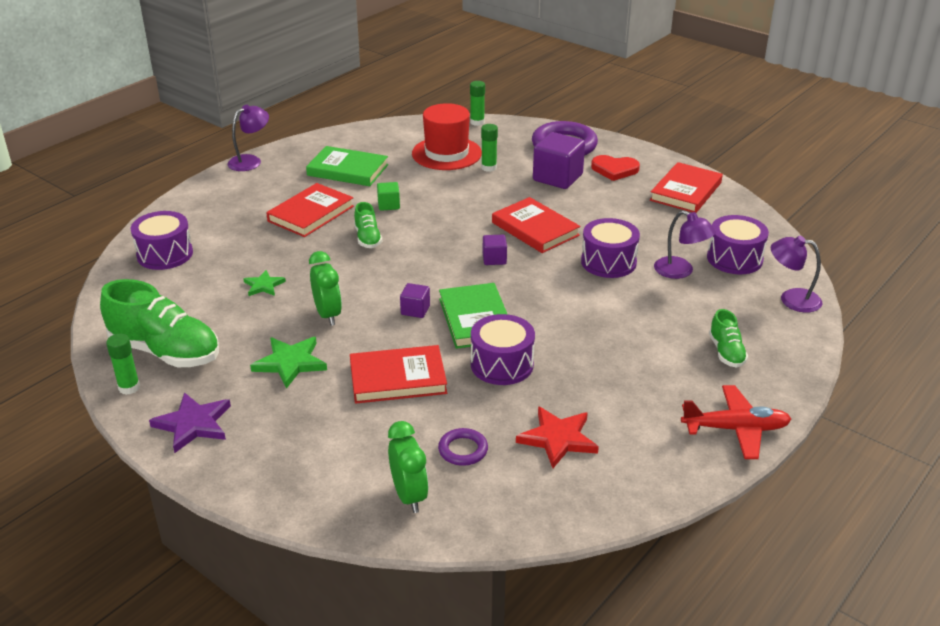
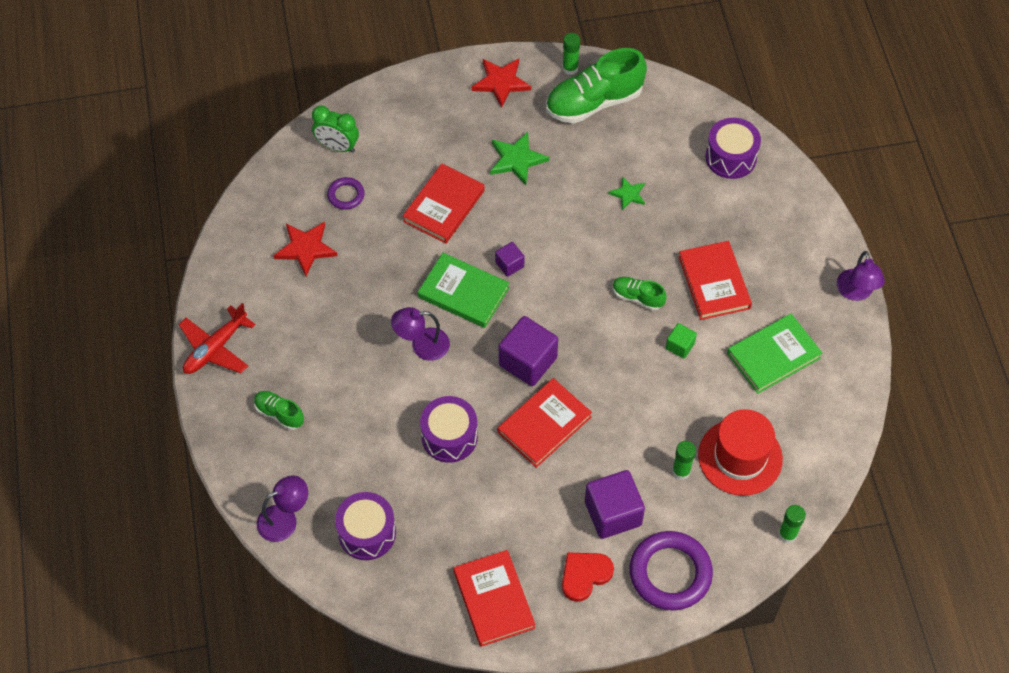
camera: 130 degrees right, 25 degrees up
purple star [149,392,231,453] -> red star [471,59,531,108]
green clock [309,251,342,326] -> none
purple drum [471,314,535,385] -> none
purple cube [483,235,507,265] -> purple cube [499,316,558,386], size x1.95
red book [492,197,581,253] -> red book turned 45 degrees counterclockwise [498,378,592,468]
purple lamp [654,211,716,279] -> purple lamp moved to [391,307,450,361]

